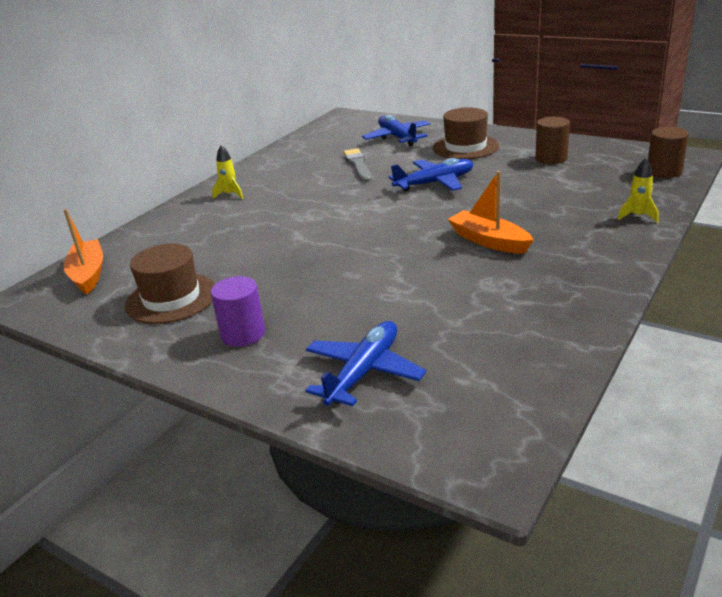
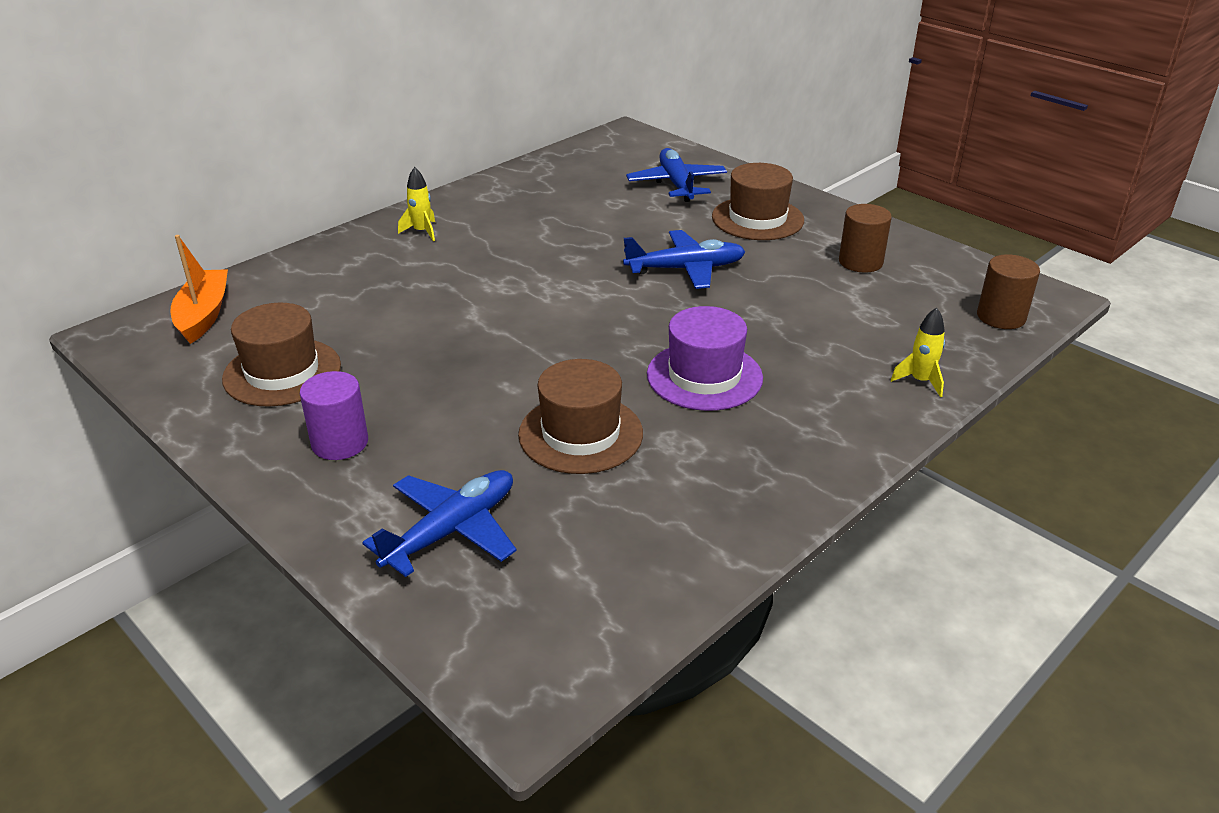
camera: 10 degrees right, 5 degrees up
grey brush [343,148,372,182] -> none
orange boat [448,171,534,254] -> purple hat [647,306,763,411]
none -> brown hat [518,359,643,474]

